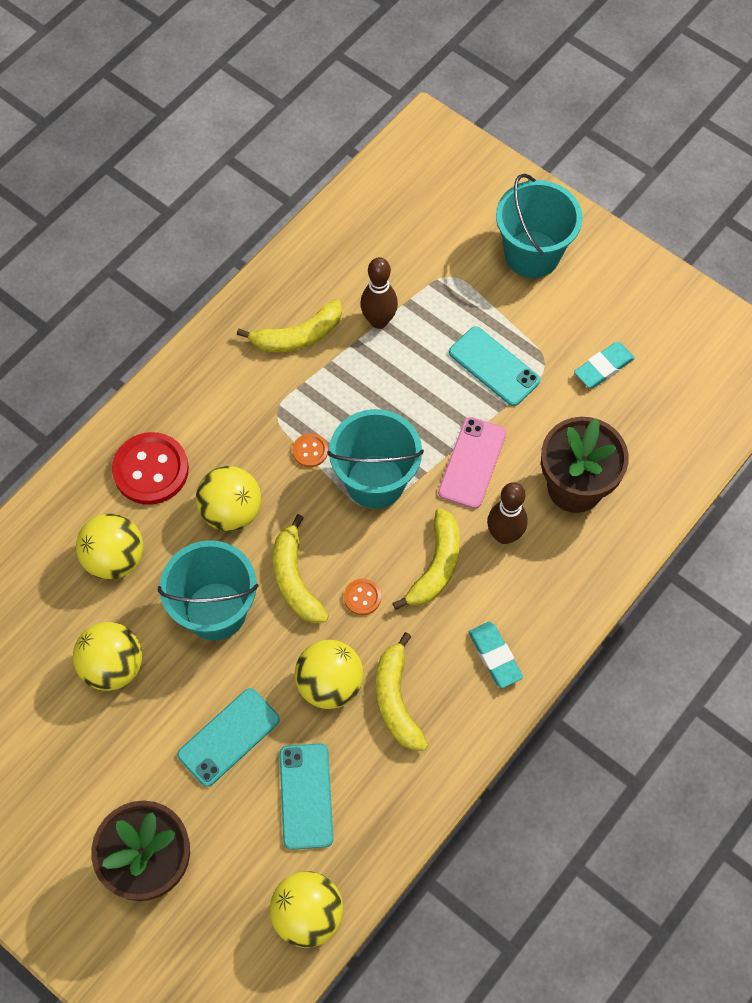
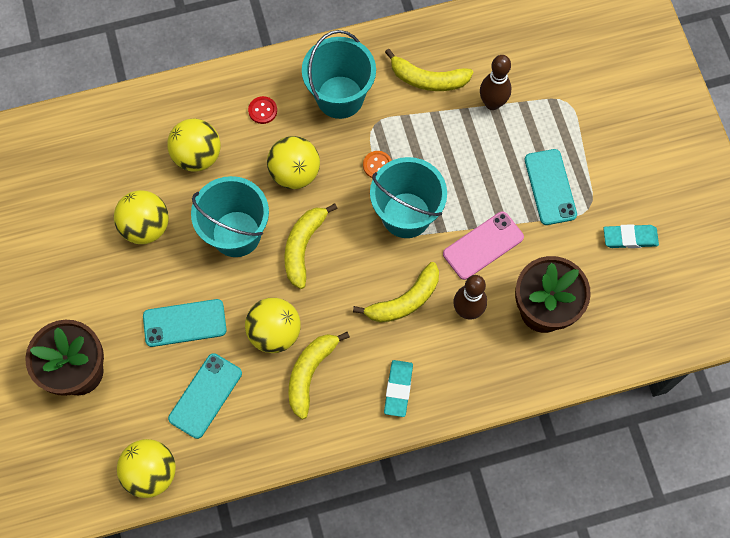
camera: 35 degrees right, 5 degrees up
red button [112,432,189,505] -> red button [248,96,277,124], size x0.48
orange button [344,579,381,615] -> none
turquoise bucket [496,174,582,278] -> turquoise bucket moved to [302,30,376,119]

